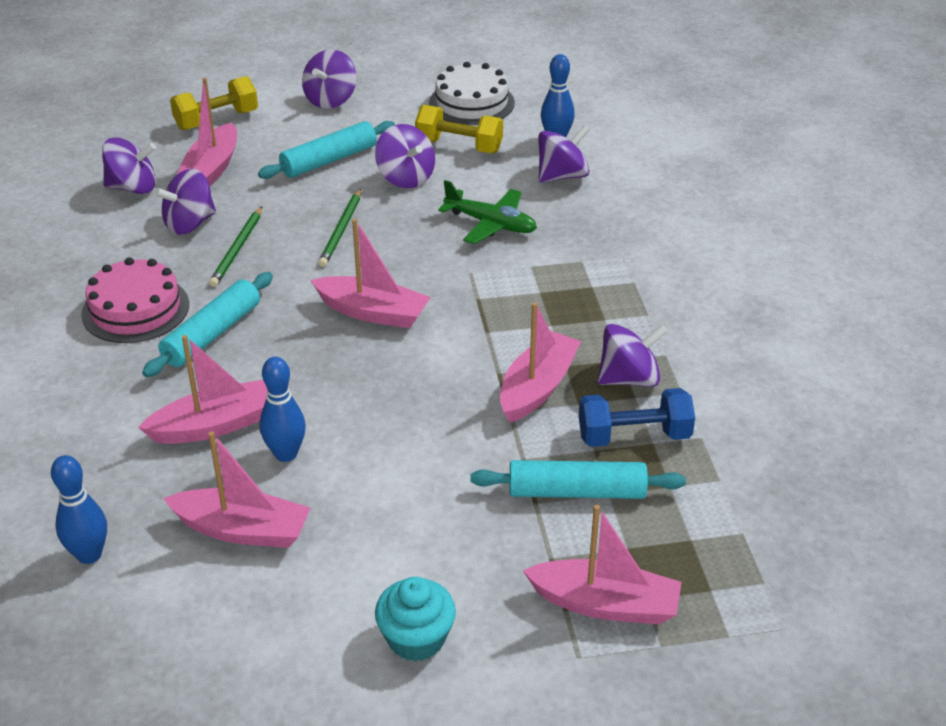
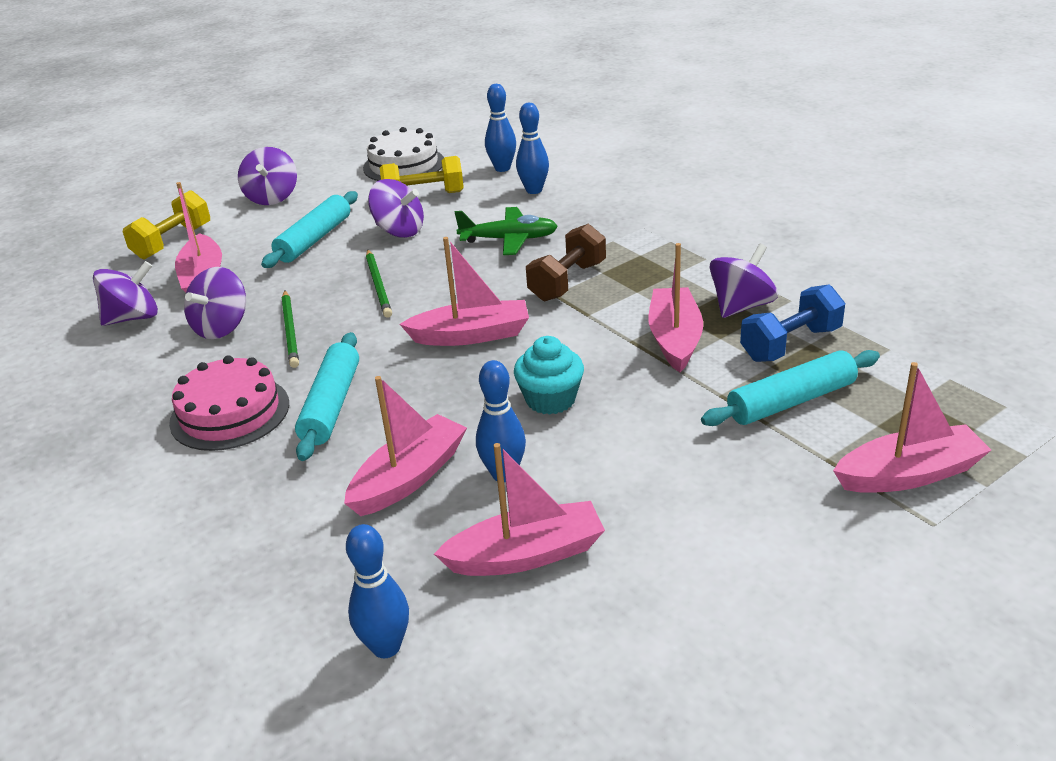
camera: 25 degrees left, 5 degrees down
turquoise cupcake [375,577,456,661] -> turquoise cupcake moved to [514,336,584,415]
purple spinning top [538,125,590,183] -> blue bowling pin [516,103,549,194]
none -> brown dumbbell [526,224,606,302]

